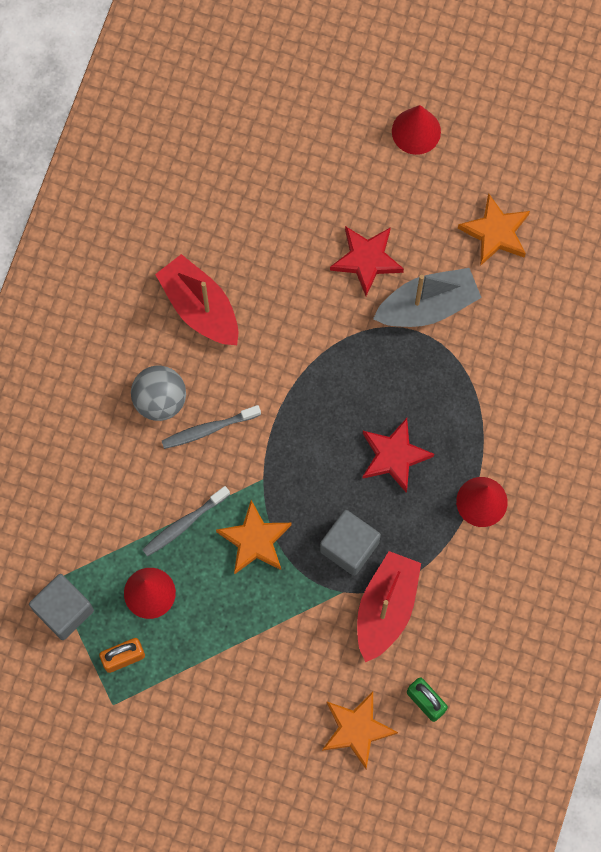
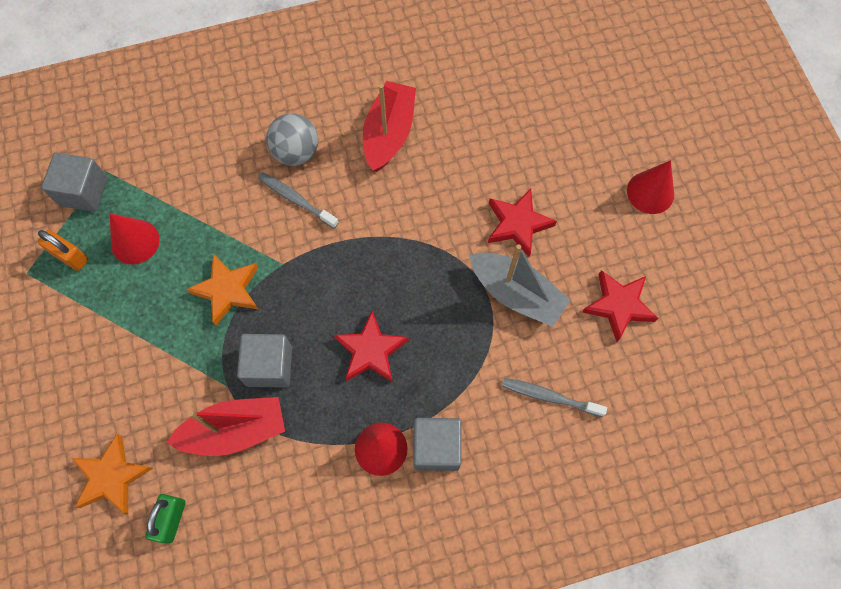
camera: 55 degrees right, 5 degrees down
grey toothbrush [142,486,230,557] -> grey toothbrush moved to [502,378,607,417]
orange star [458,193,530,266] -> red star [582,270,659,342]
none -> grey cube [413,418,462,471]

